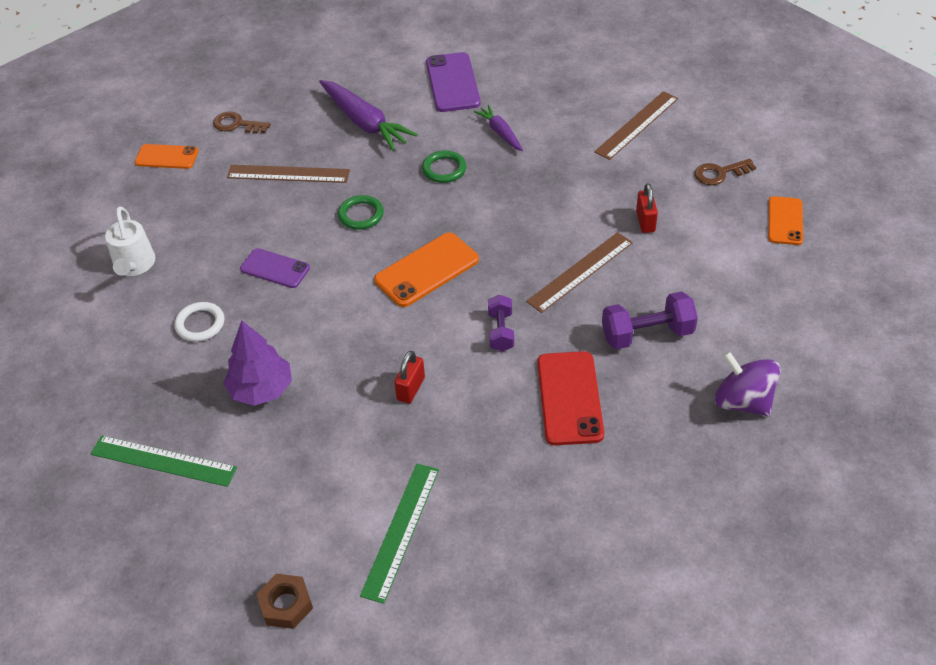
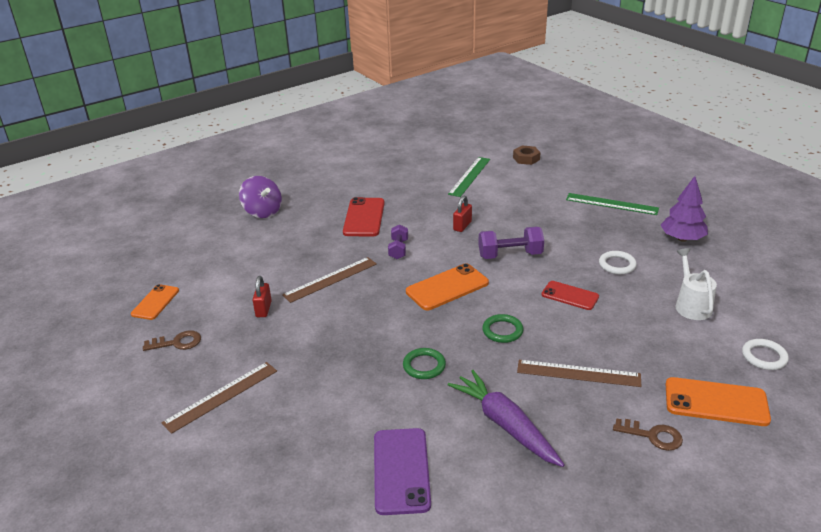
camera: 175 degrees left, 15 degrees down
orange phone [135,144,199,169] -> orange phone [666,377,771,426], size x1.53
purple tree [223,320,292,406] -> purple tree moved to [661,176,708,242]
purple phone [240,248,310,288] -> red phone [542,281,599,310]
purple carrot [474,105,523,151] -> none
purple dumbbell [602,291,698,349] -> purple dumbbell moved to [478,227,544,259]
none -> white ring [742,339,789,370]

